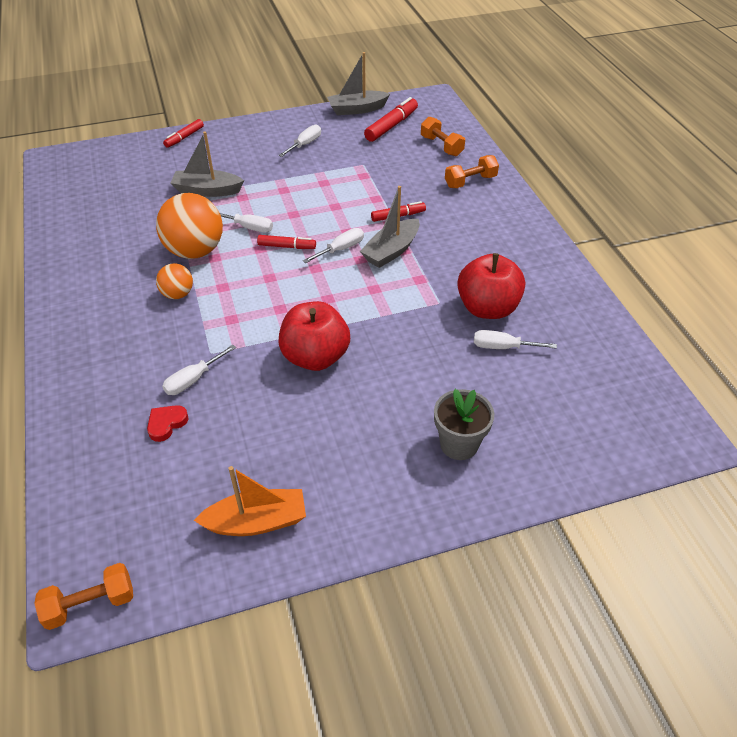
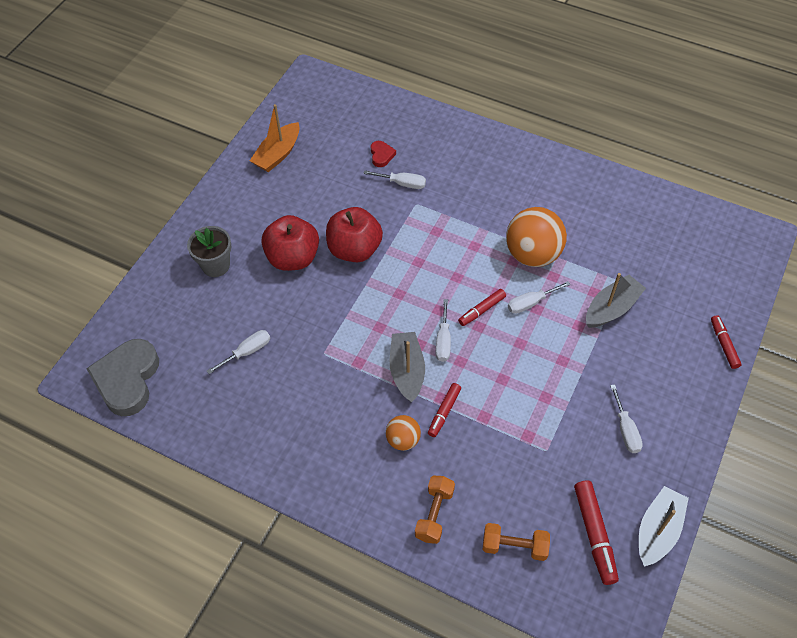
camera: 135 degrees right, 10 degrees up
orange dumbbell [35,563,133,630] -> none
orange ball [156,263,193,299] -> orange ball moved to [386,415,421,451]
white screwdriver [162,345,236,395] -> white screwdriver turned 105 degrees clockwise [363,170,426,189]
red apple [457,253,525,319] -> red apple moved to [261,215,319,271]
none -> grey heart [86,339,159,416]

